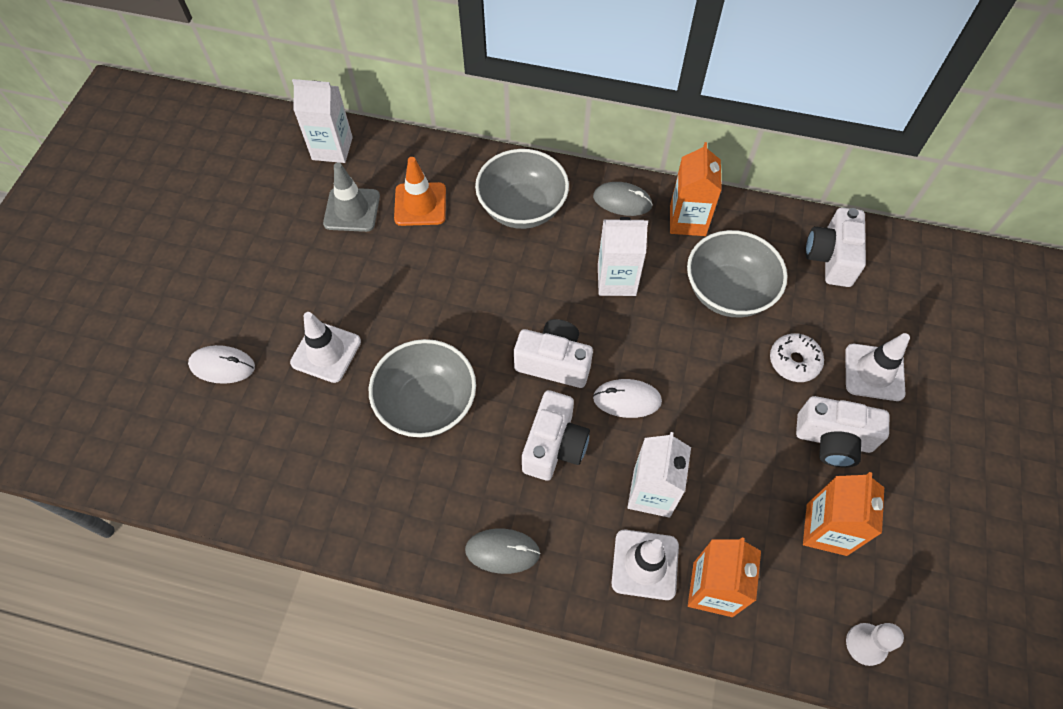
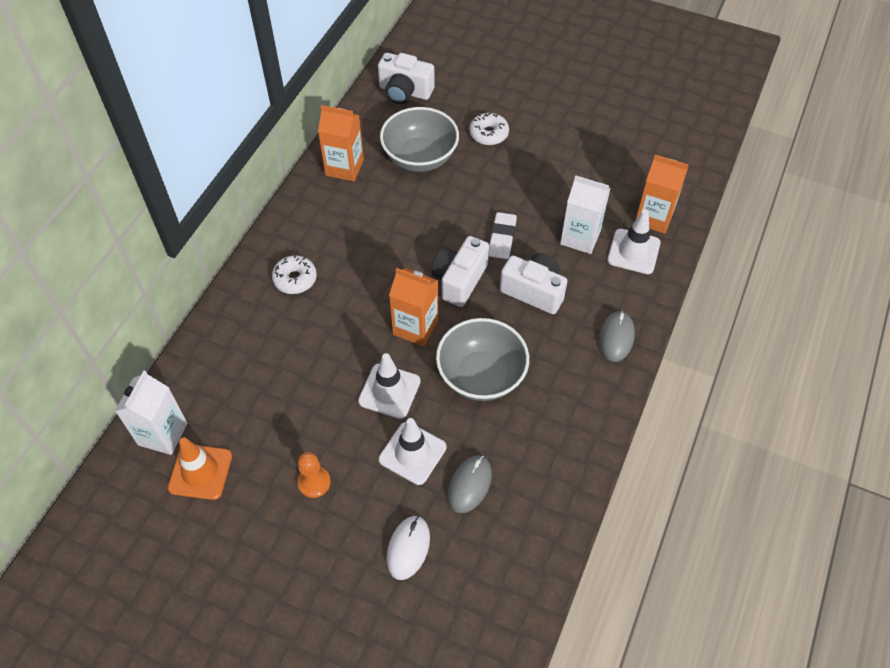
camera: 80 degrees left, 5 degrees down
grey traffic cone [323,162,380,232] -> none
orange traffic cone [394,157,446,226] -> orange traffic cone moved to [168,437,232,500]
grey bowl [475,149,569,229] -> white donut [272,255,317,294]
grey mouse [593,182,653,216] -> grey mouse moved to [448,455,492,513]
white mouse [593,379,662,418] -> white eraser [489,212,517,259]
white carton [598,217,648,296] -> none
white camera [796,396,890,467] -> none
orange carton [803,472,884,556] -> orange carton moved to [389,268,438,347]
white traffic cone [845,333,910,401] -> white traffic cone moved to [358,353,421,419]
white pawn [846,623,904,666] -> none
none -> orange pawn [297,452,331,498]

